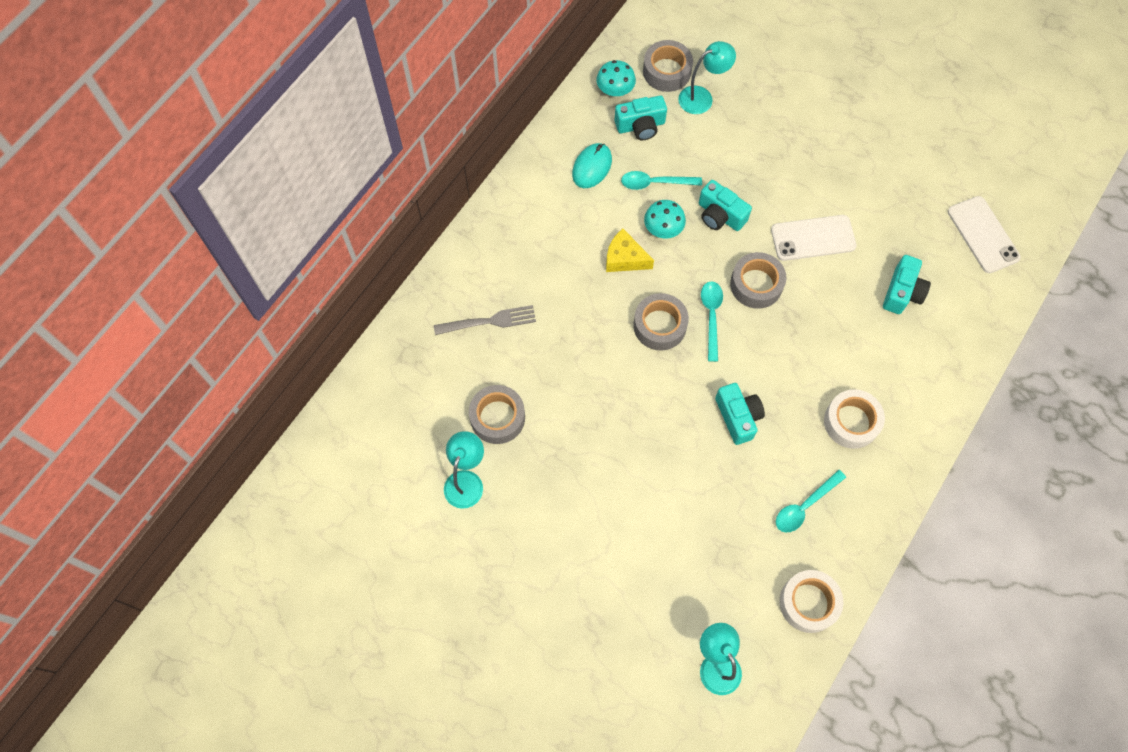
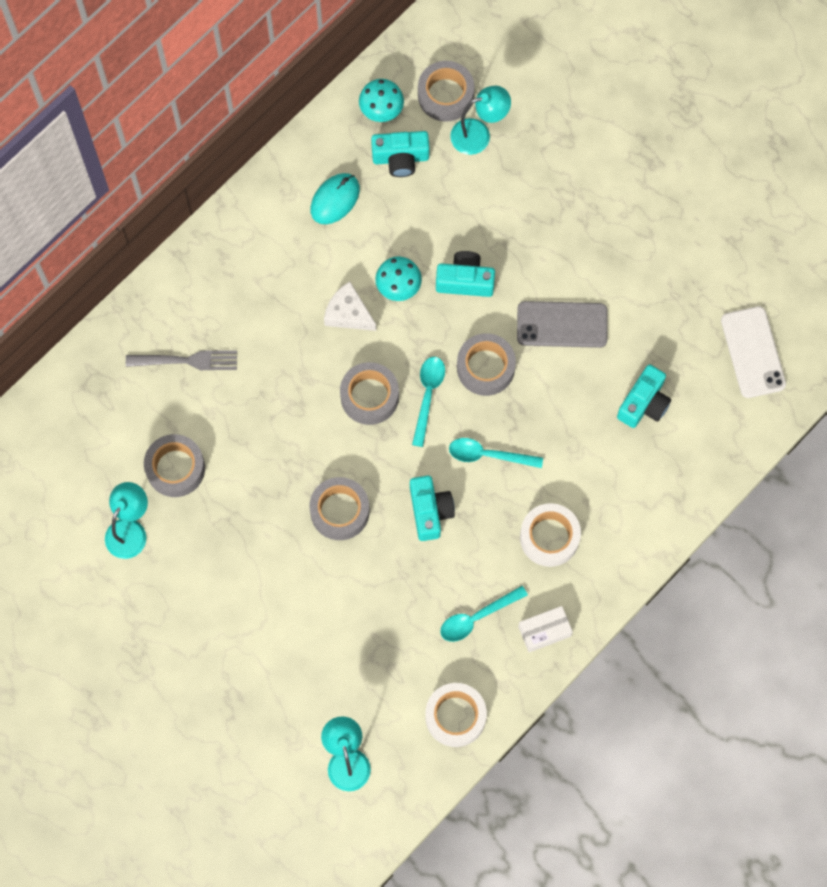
camera: 10 degrees right, 5 degrees up
yellow cheese [606,228,654,272] -> white cheese [324,281,376,331]
turquoise spoon [621,171,702,190] -> turquoise spoon moved to [449,438,543,468]
turquoise camera [699,180,752,231] -> turquoise camera turned 135 degrees clockwise [436,251,495,297]
white phone [771,215,857,261] -> grey phone [517,301,608,348]
none -> grey tape [309,477,370,540]
none -> white box [518,606,573,652]

